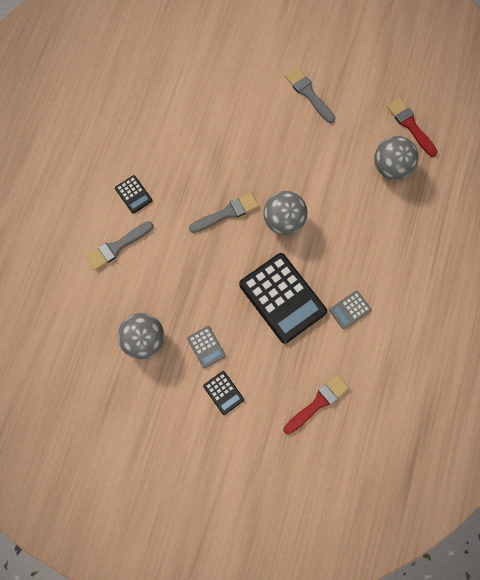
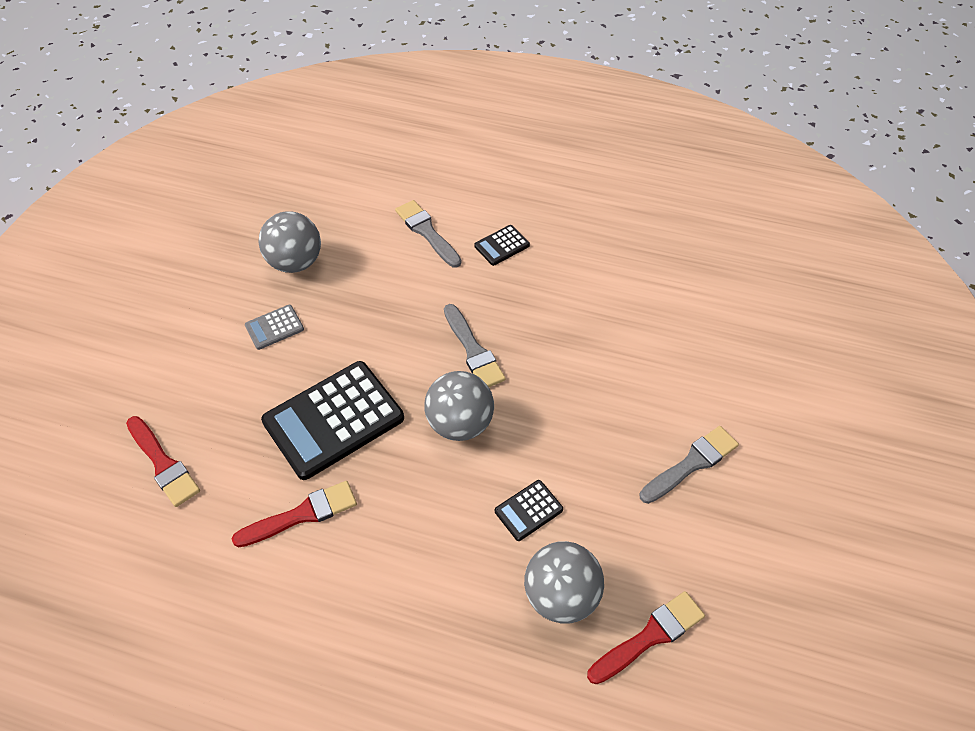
camera: 90 degrees right, 20 degrees down
black calculator [203,371,244,415] -> black calculator moved to [495,480,563,541]
grey calculator [329,291,371,329] -> red brush [232,481,357,547]

